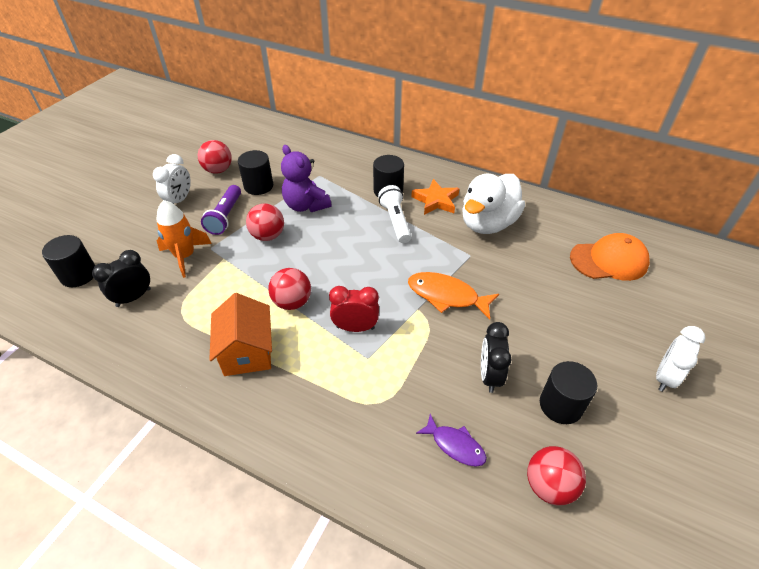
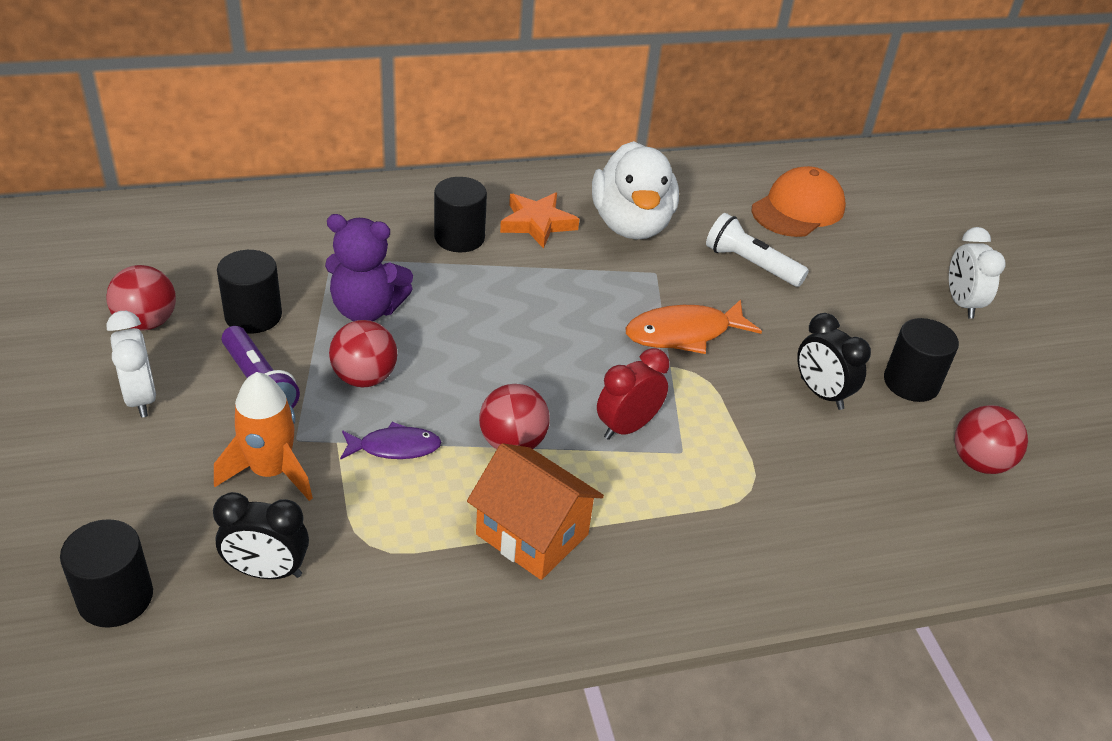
camera: 45 degrees left, 5 degrees down
black clock [92,250,151,307] -> black clock turned 90 degrees counterclockwise [213,492,309,579]
white flashlight [378,185,411,243] -> white flashlight moved to [706,213,809,287]
purple fish [416,414,487,466] -> purple fish moved to [340,422,441,460]

